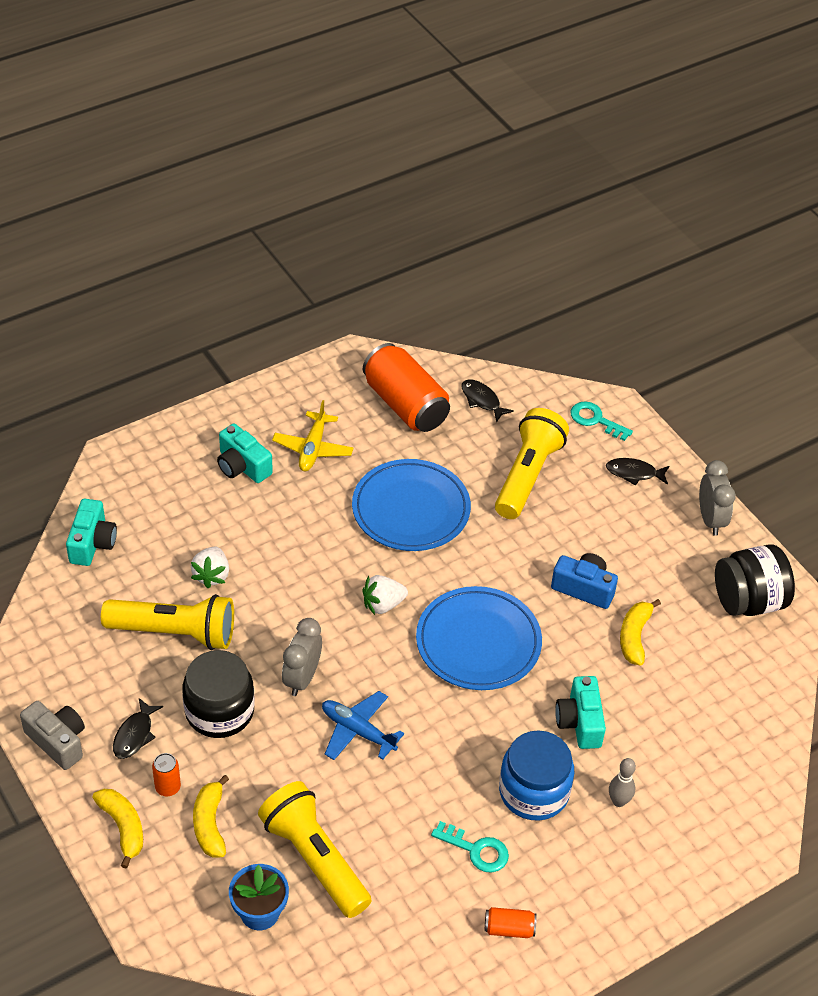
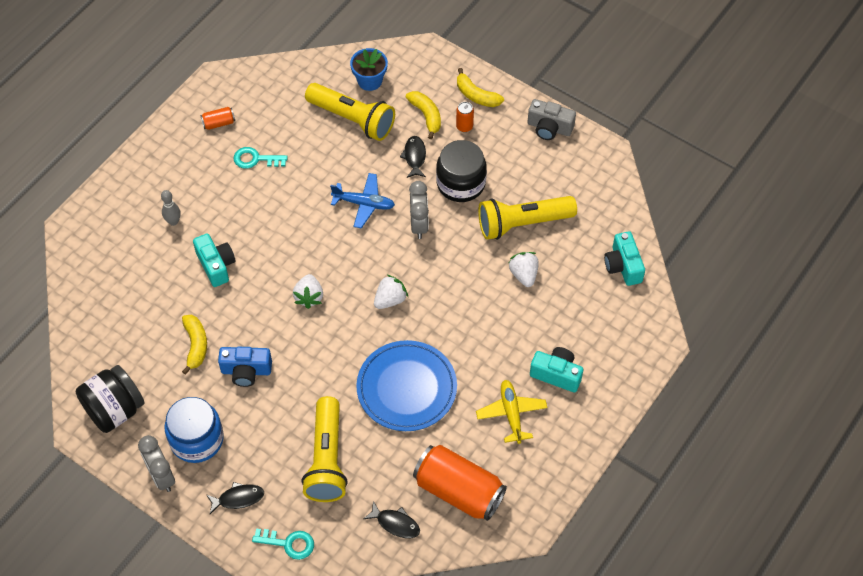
camera: 160 degrees right, 10 degrees up
black fish [113,698,163,759] -> black fish moved to [400,136,426,178]
blue plate [416,586,542,690] -> white strawberry [293,274,323,309]
blue jar [499,730,574,821] -> blue jar moved to [164,397,224,463]

